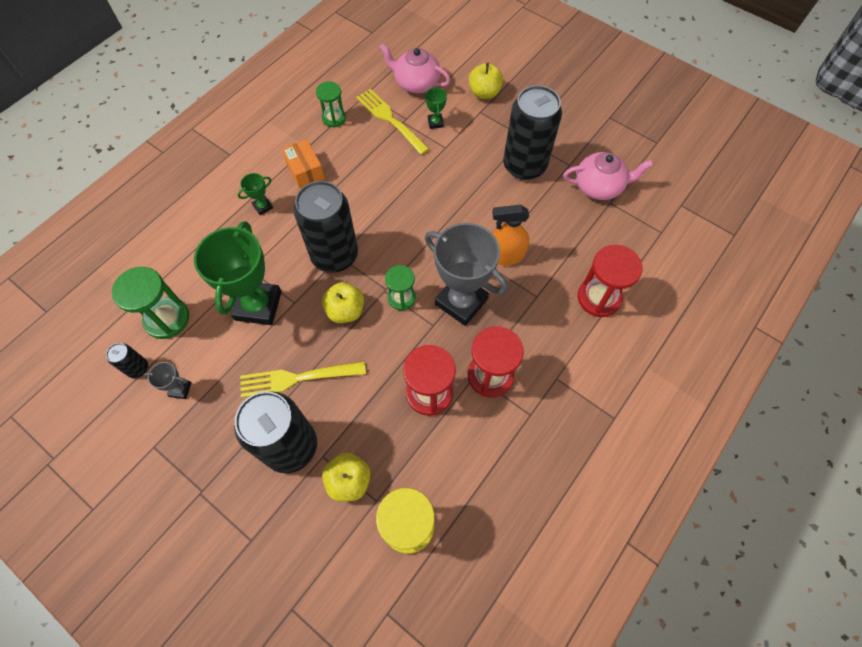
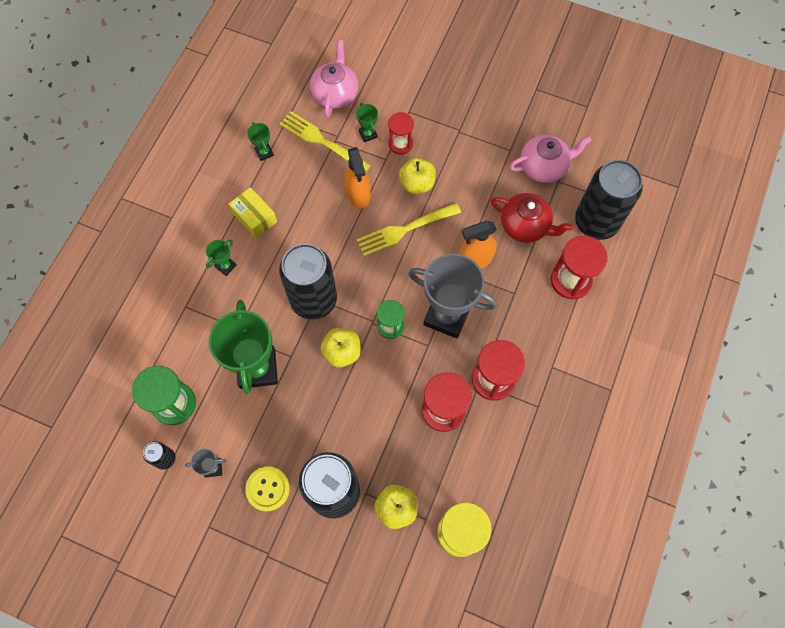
camera: 15 degrees left, 5 degrees up
yellow fork [240,361,366,398] -> yellow fork moved to [357,203,461,256]
orange box [282,139,325,189] -> yellow box [229,187,277,238]
green hourglass [316,81,346,127] -> green trophy [247,122,274,161]
pink teapot [379,43,451,93] -> pink teapot turned 90 degrees clockwise [310,40,358,117]
yellow apple [469,63,503,99] -> yellow apple moved to [399,157,436,194]
black can [503,85,562,180] -> black can moved to [575,160,643,240]
none -> yellow button [245,467,290,512]
none -> orange spray bottle [345,147,371,209]
none -> red hourglass [388,112,414,155]
none -> red teapot [491,193,573,243]

